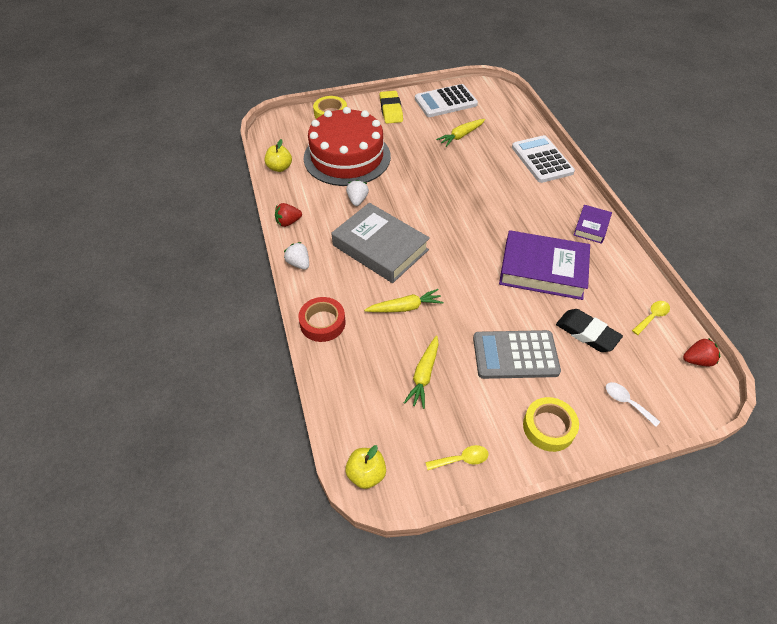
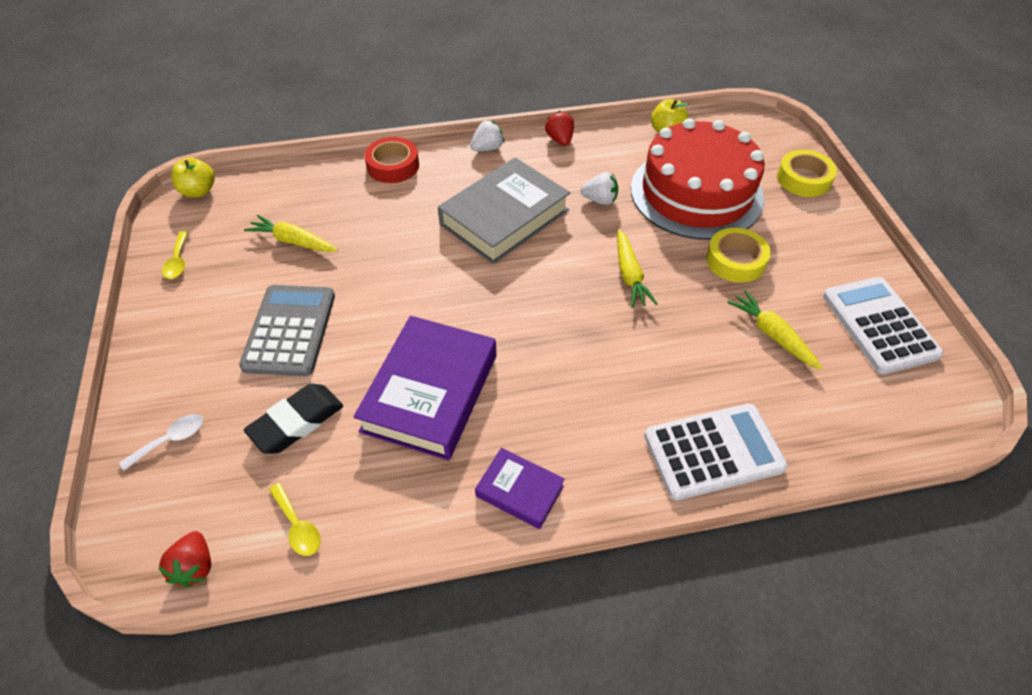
camera: 95 degrees right, 0 degrees up
yellow carrot [364,289,444,312] -> yellow carrot moved to [617,229,658,308]
yellow eraser [380,91,403,124] -> none
yellow tape [523,397,579,452] -> yellow tape moved to [706,228,771,283]

